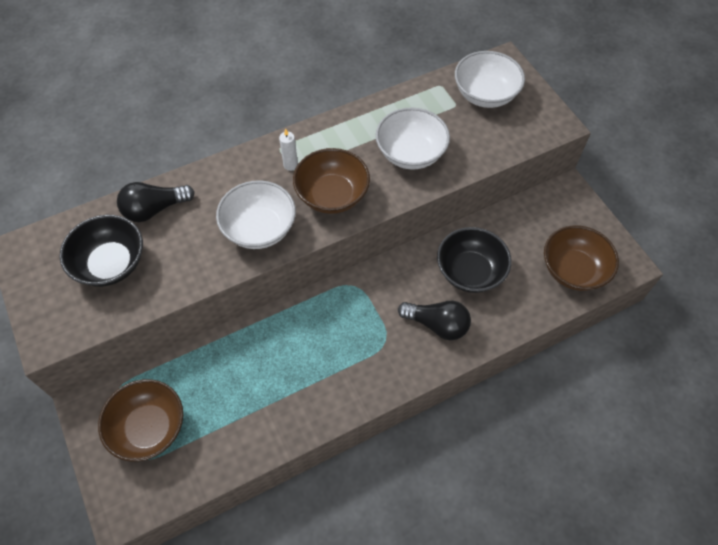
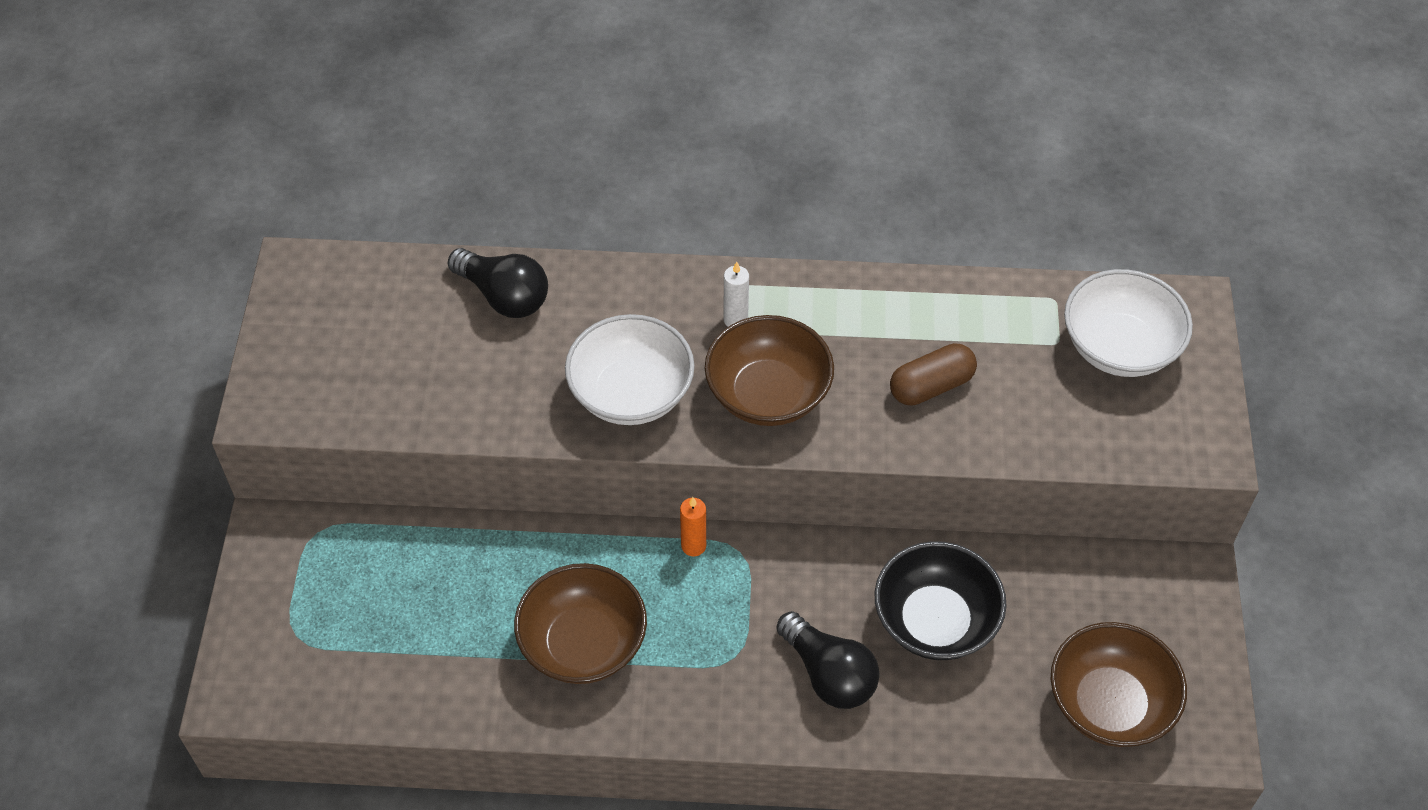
camera: 30 degrees right, 5 degrees down
black bowl [59,215,143,287] -> none
brown bowl [98,379,183,462] -> brown bowl moved to [514,563,647,684]
black light bulb [117,182,195,222] -> black light bulb turned 150 degrees counterclockwise [448,248,548,318]
white bowl [376,108,450,170] -> brown capsule [890,343,977,406]
none -> orange candle [680,497,706,556]

